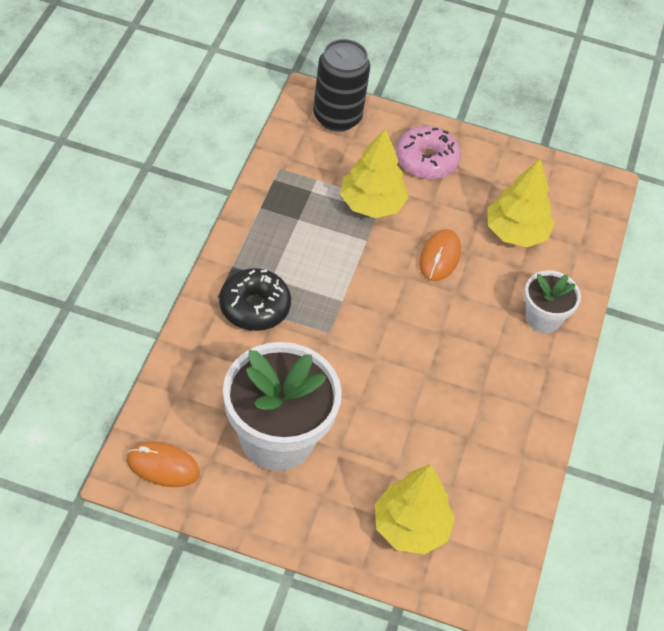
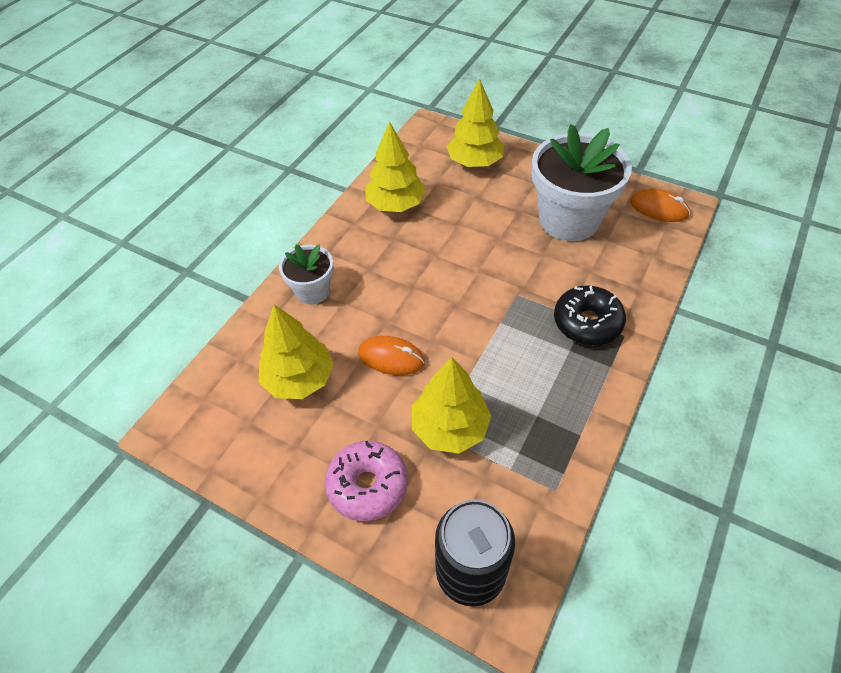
camera: 160 degrees left, 0 degrees up
orange mouse [419,229,461,281] -> orange mouse turned 75 degrees clockwise [358,336,425,375]
none -> yellow tree [366,121,426,212]

